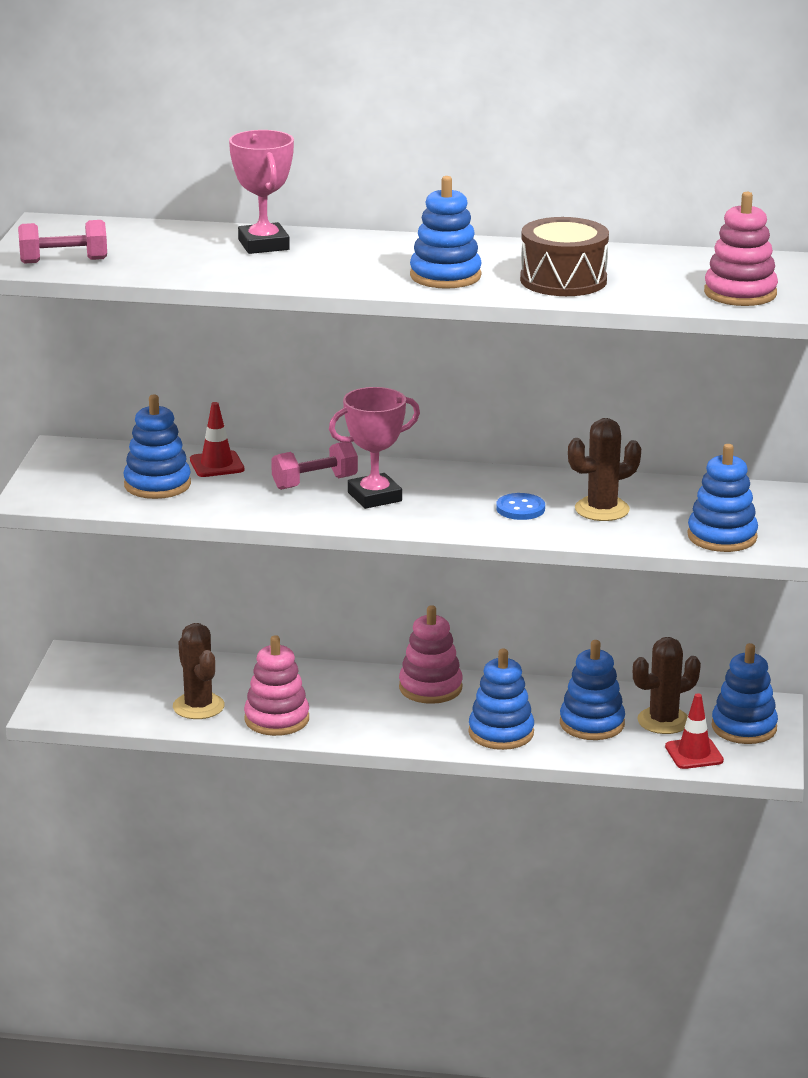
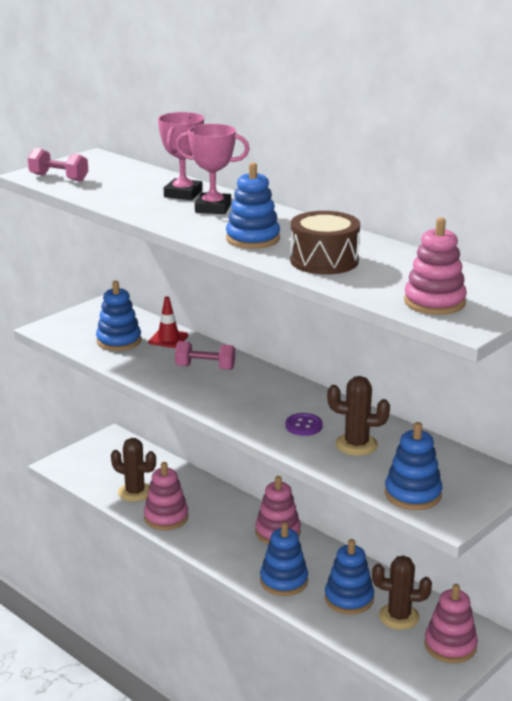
camera: 35 degrees right, 0 degrees up
brown cactus [173,623,225,719] -> brown cactus turned 75 degrees counterclockwise [111,438,156,502]
pink trophy [329,387,420,509] -> pink trophy moved to [175,124,250,214]
blue button [496,493,545,520] -> purple button [286,413,323,436]
red traffic cone [665,693,724,769] -> none
blue stacking toy [712,643,778,744] -> pink stacking toy [424,584,478,663]

